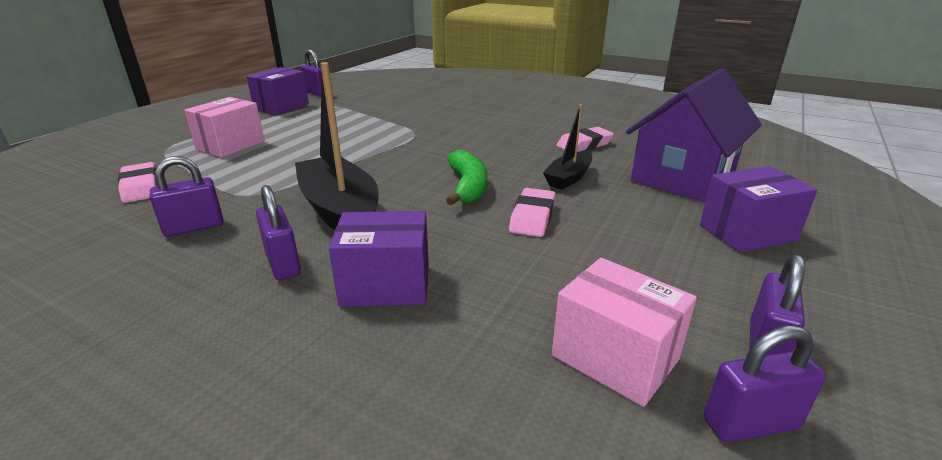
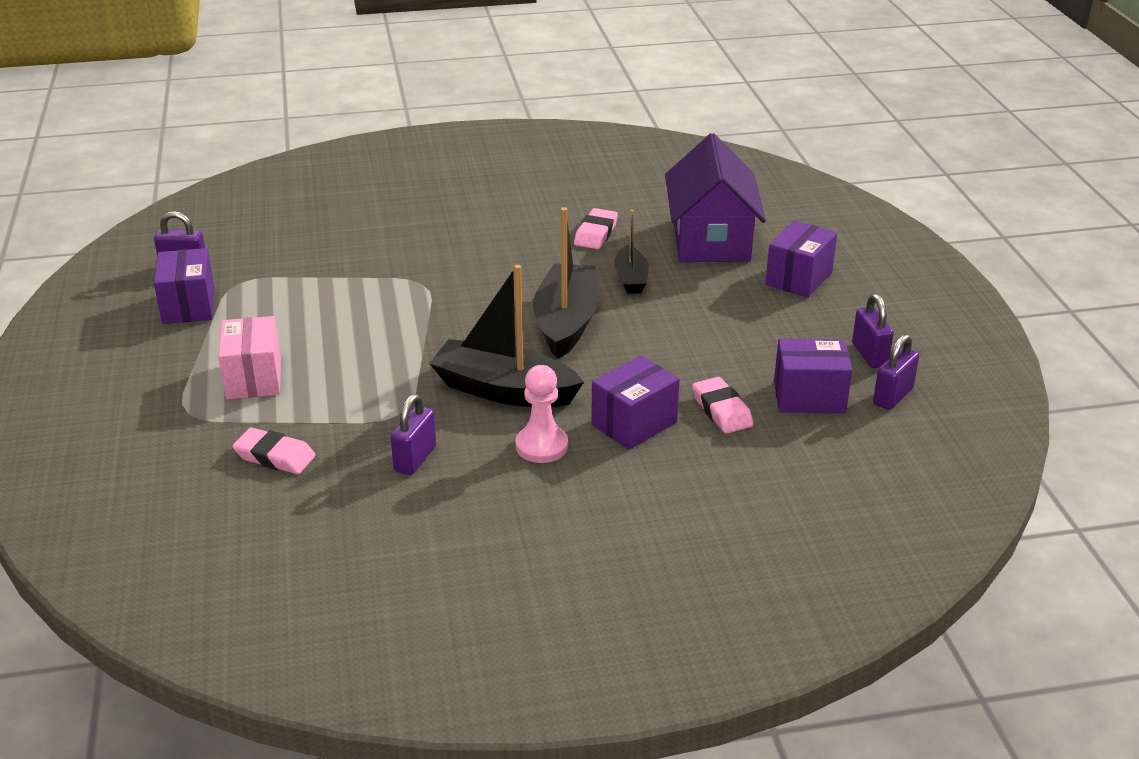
camera: 40 degrees left, 5 degrees up
purple padlock [256,185,301,280] -> pink pawn [516,365,568,463]
green banana [446,150,487,205] -> black boat [533,207,599,359]
pink eraser [509,188,556,237] -> pink eraser moved to [692,377,754,434]
pink box [552,258,697,407] -> purple box [774,339,852,413]

